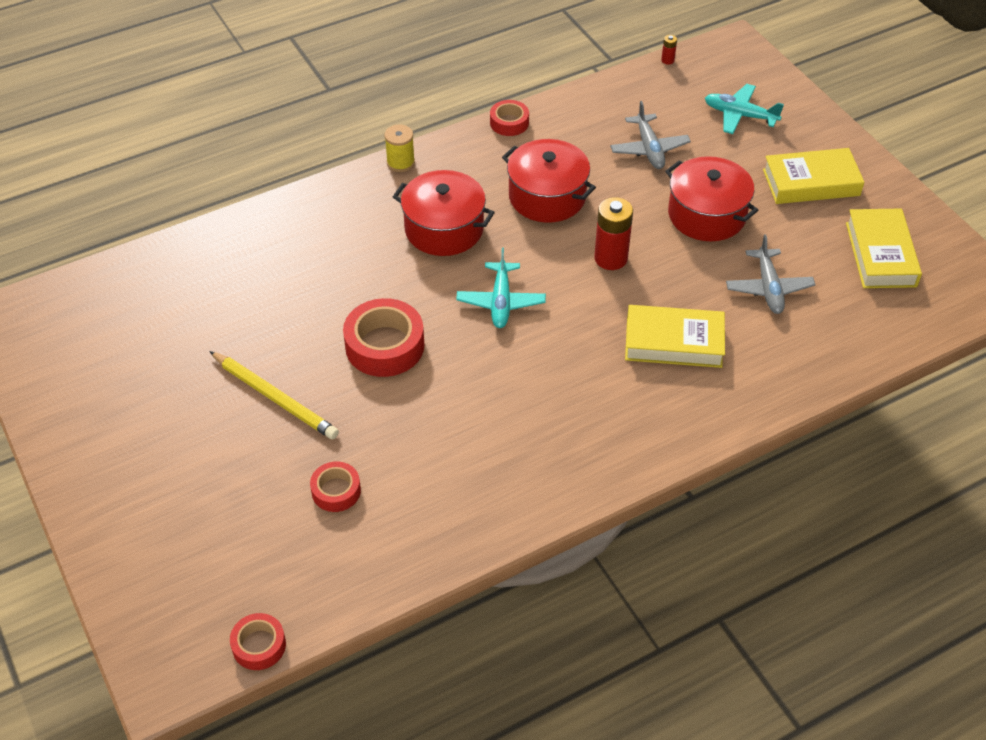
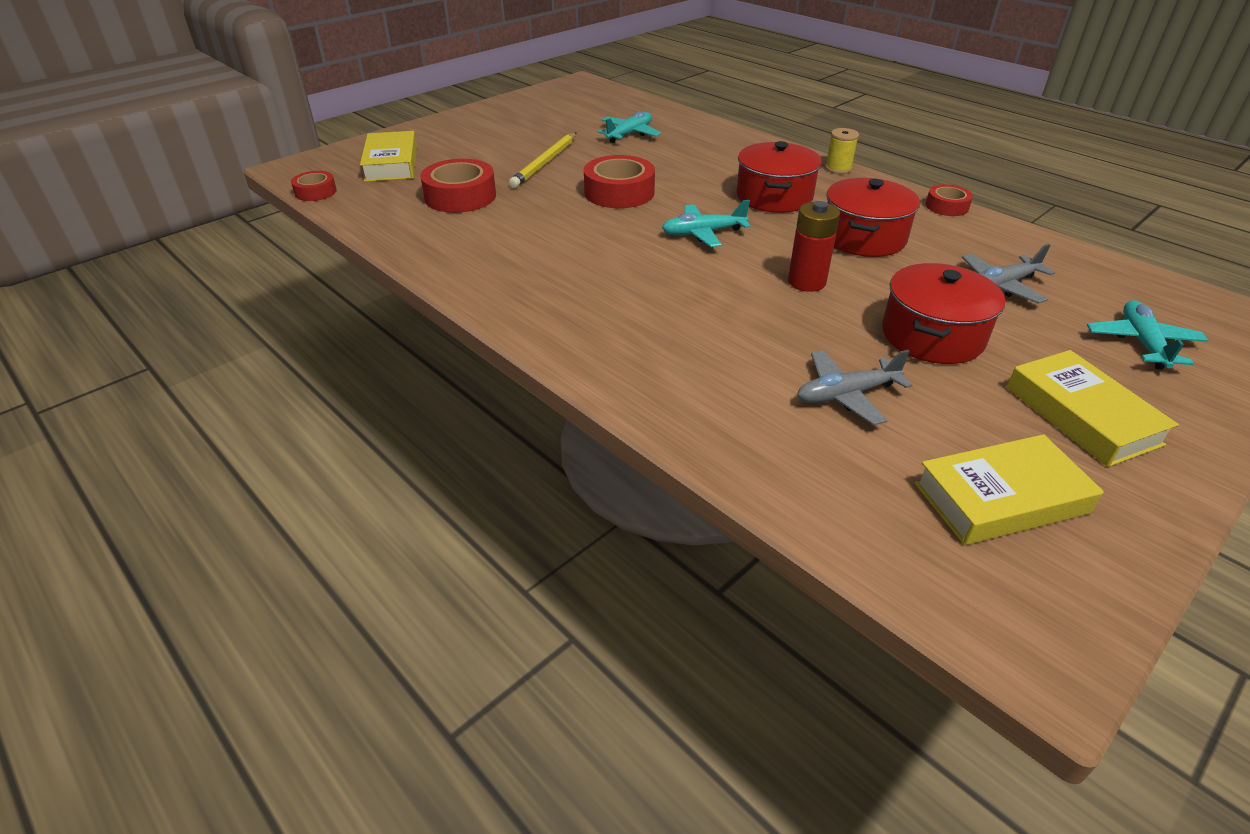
camera: 75 degrees right, 10 degrees down
red tape [310,461,361,512] -> red tape [420,159,496,213], size x1.75
yellow book [625,305,725,368] -> yellow book moved to [360,131,417,182]
red battery [661,35,677,65] -> none
none -> turquoise plane [597,111,661,143]

